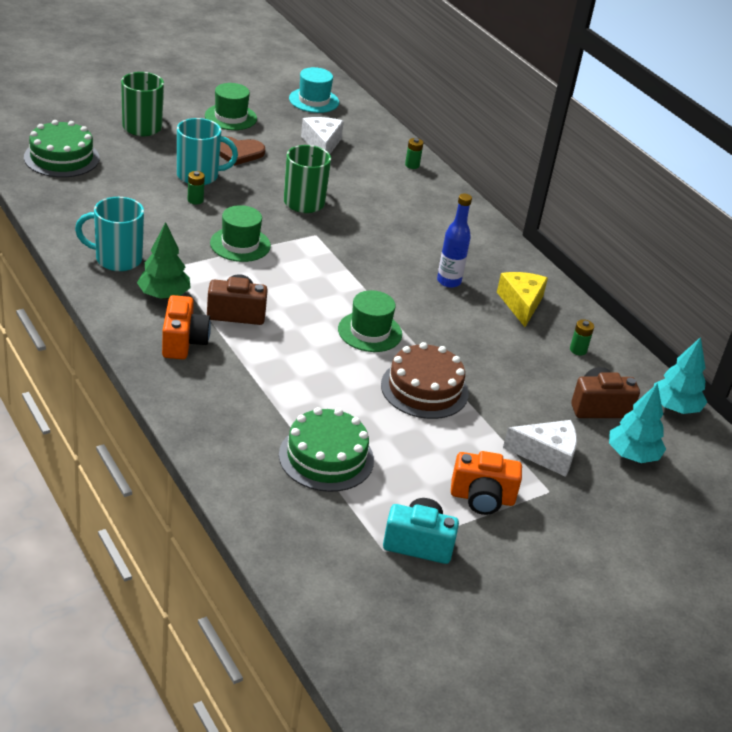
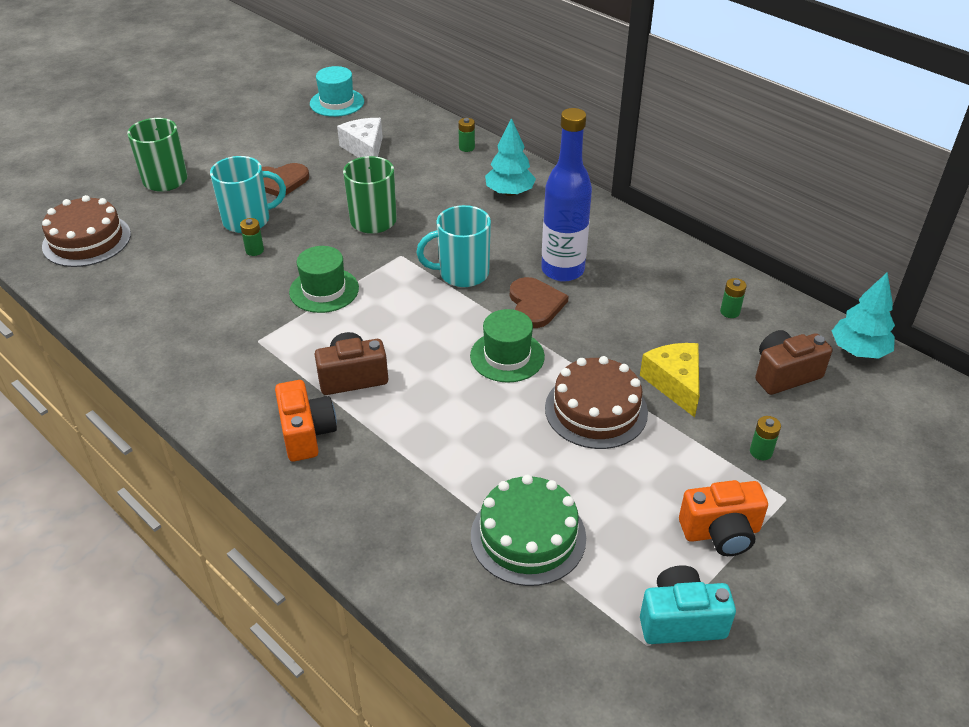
camera: 10 degrees left, 5 degrees up
green cake [24,120,100,177] -> brown cake [42,195,131,267]
turquoise mug [75,197,144,271] -> turquoise mug moved to [416,205,491,287]
green tree [137,222,191,299] -> none
green hat [205,83,257,130] -> none
blue bottle [437,193,472,288] -> blue bottle [541,108,592,282], size x1.57
yellow cheese [497,272,548,327] -> yellow cheese moved to [640,343,699,418]
white cheese [503,420,577,477] -> green battery [750,416,781,460]
turquoise tree [609,383,666,463] -> turquoise tree moved to [485,118,536,196]
none -> brown heart [510,277,569,328]

